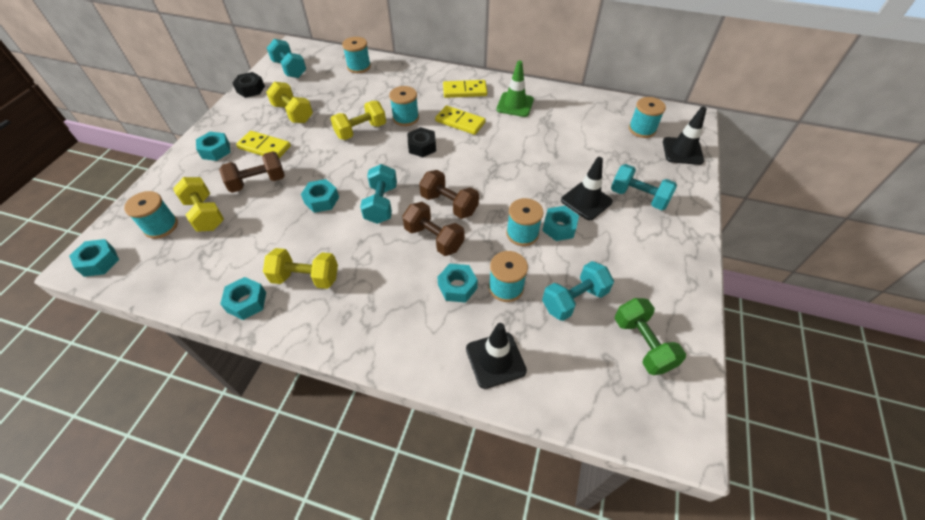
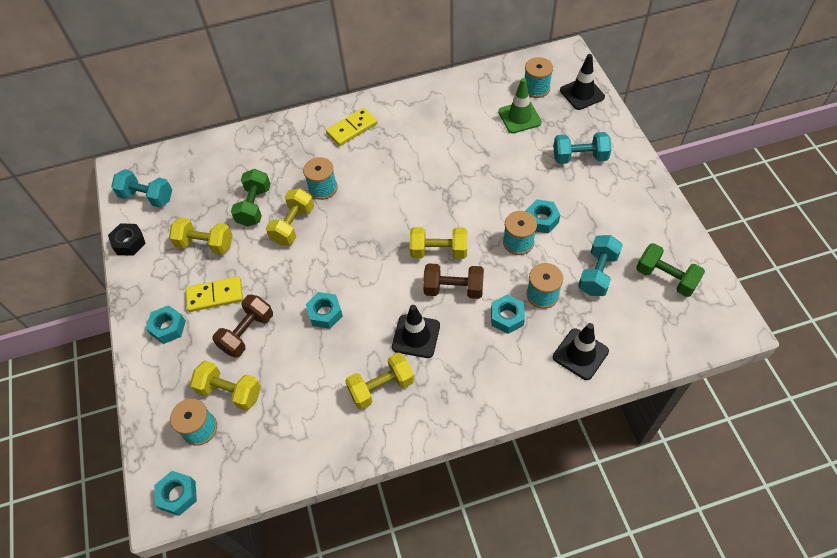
camera: 30 degrees left, 5 degrees up
turquoise nut [220,277,266,320] -> none
turquoise spool [342,37,371,73] -> none
turquoise dumbbell [360,164,397,224] -> none
black nut [407,127,436,157] -> none
brown dumbbell [419,170,479,219] -> yellow dumbbell [410,227,467,259]
yellow domino [435,106,485,135] -> none
green traffic cone [497,61,534,117] -> green traffic cone moved to [498,78,542,133]
black traffic cone [561,157,613,220] -> black traffic cone moved to [392,305,440,358]
none -> green dumbbell [231,169,271,227]

